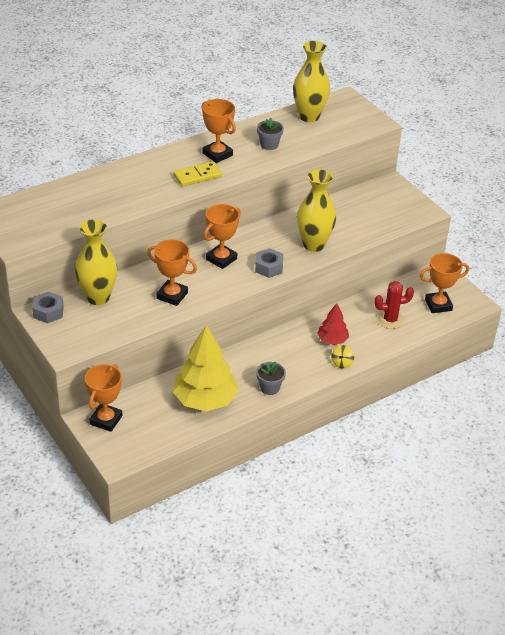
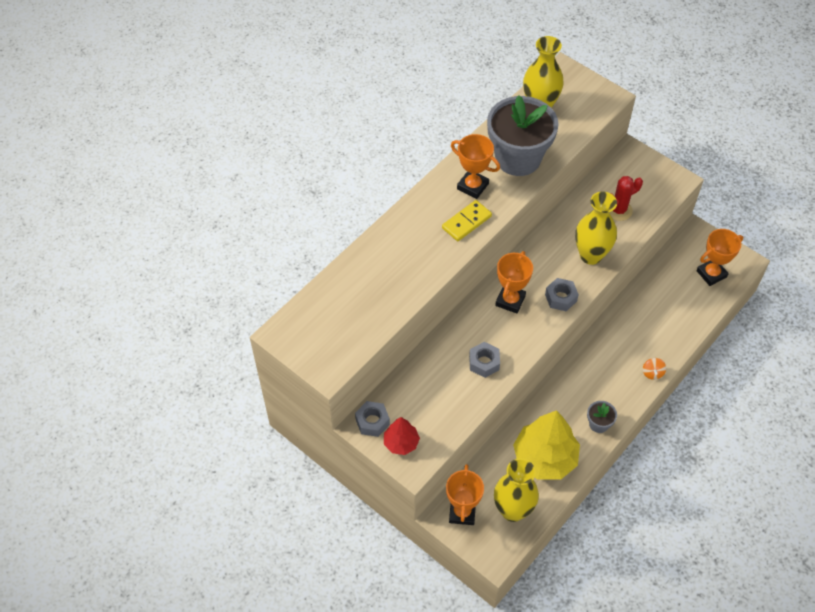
camera: 15 degrees left, 15 degrees up
yellow vase [75,219,117,305] -> yellow vase moved to [494,458,539,522]
orange trophy [147,239,197,306] -> grey nut [469,342,500,378]
grey flower pot [257,118,284,150] -> grey flower pot [487,95,559,176], size x2.40
red tree [317,303,349,345] -> red tree moved to [384,417,420,455]
yellow spinning top [332,345,354,368] -> orange spinning top [643,358,666,380]
red cactus [374,281,414,329] -> red cactus moved to [610,176,643,221]

